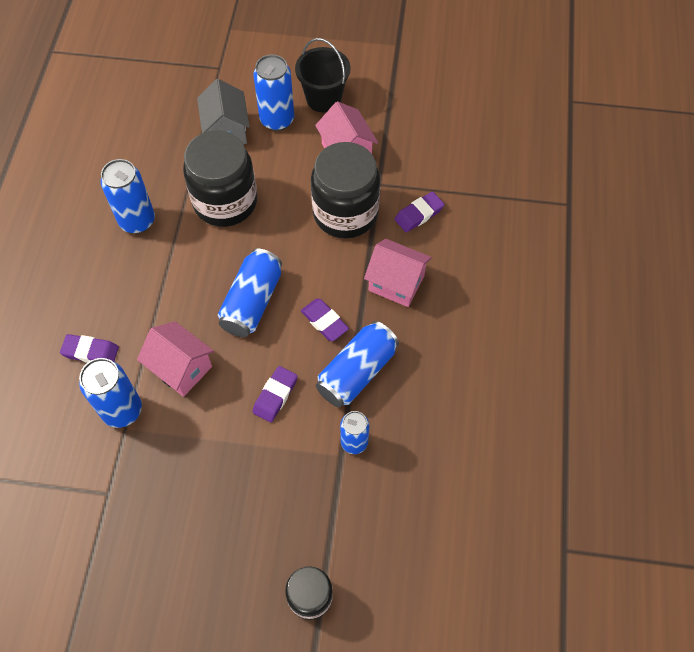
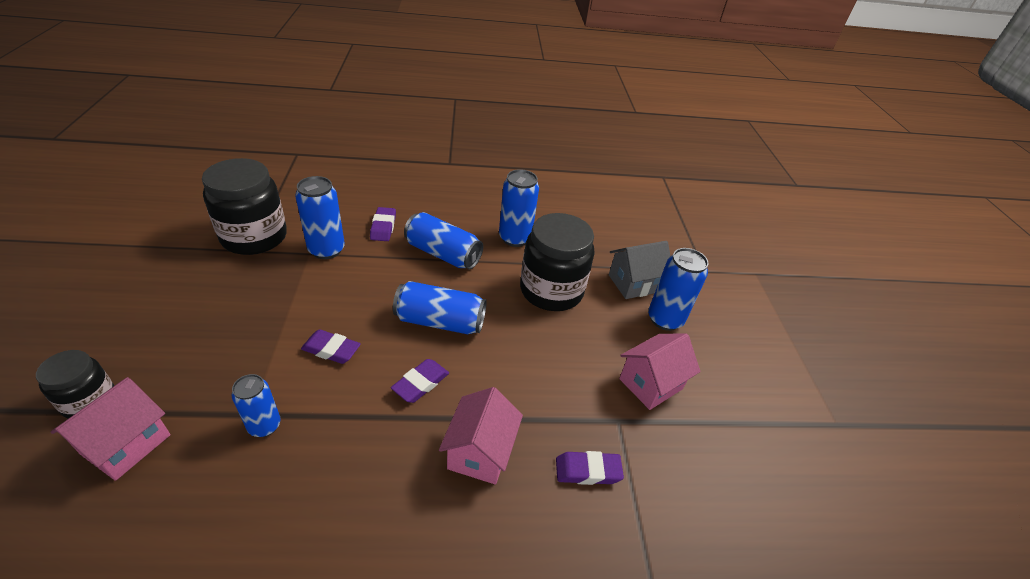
camera: 75 degrees right, 20 degrees down
pink house [137,321,214,397] -> pink house moved to [51,377,171,481]
black bucket [295,38,351,113] -> none
black jar [311,142,380,239] -> black jar moved to [202,158,287,255]
blue can [316,321,399,408] -> blue can moved to [404,212,483,270]
purple eraser [395,192,445,232] -> purple eraser turned 45 degrees counterclockwise [556,451,624,485]

